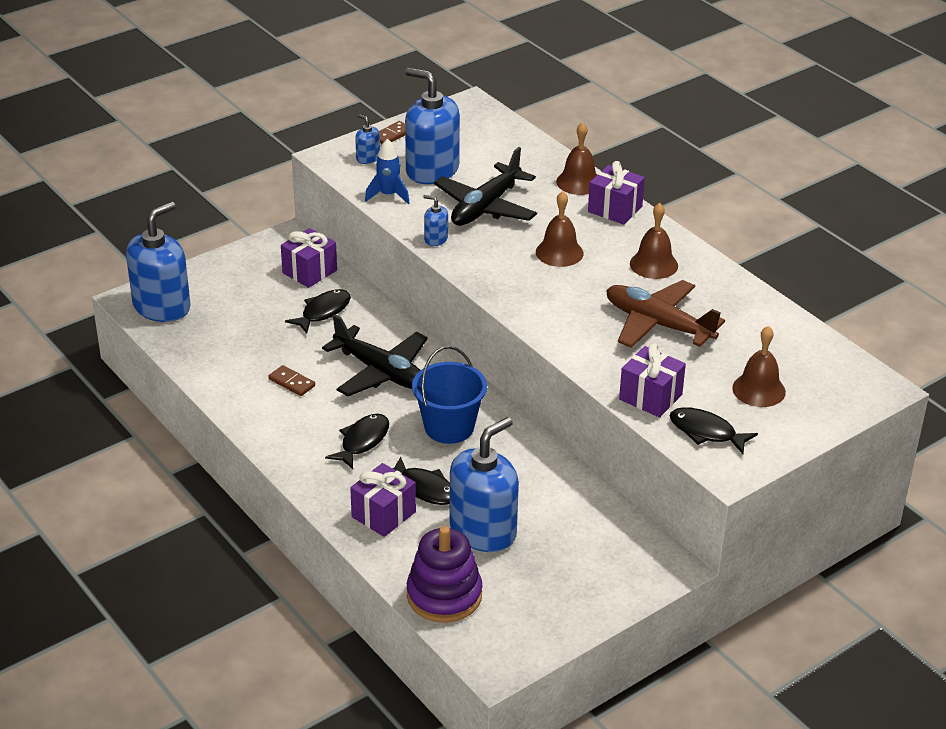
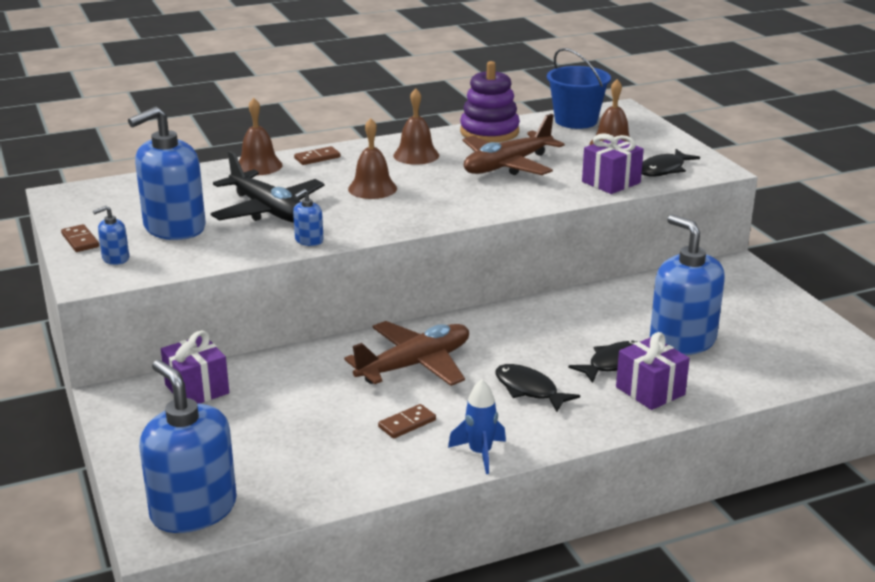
camera: 75 degrees left, 10 degrees down
black fish [285,289,351,334] -> none
black plane [322,314,428,396] -> brown plane [344,321,469,386]
blue rocket [365,139,410,204] -> blue rocket moved to [448,379,506,474]
purple stacking toy [407,526,482,623] -> purple stacking toy moved to [460,61,520,143]
blue bucket [412,346,487,444] -> blue bucket moved to [547,48,611,129]
purple gift [588,161,645,225] -> brown domino [294,146,340,165]

